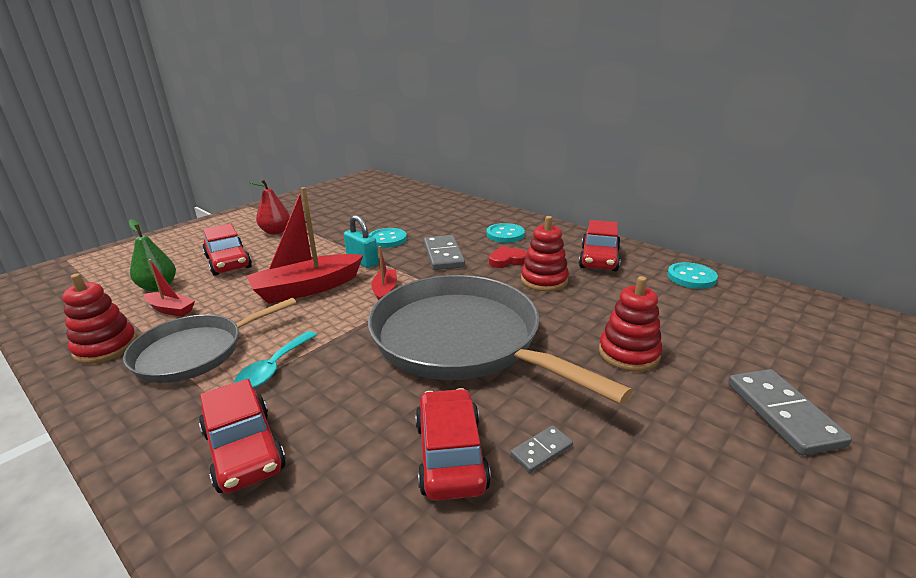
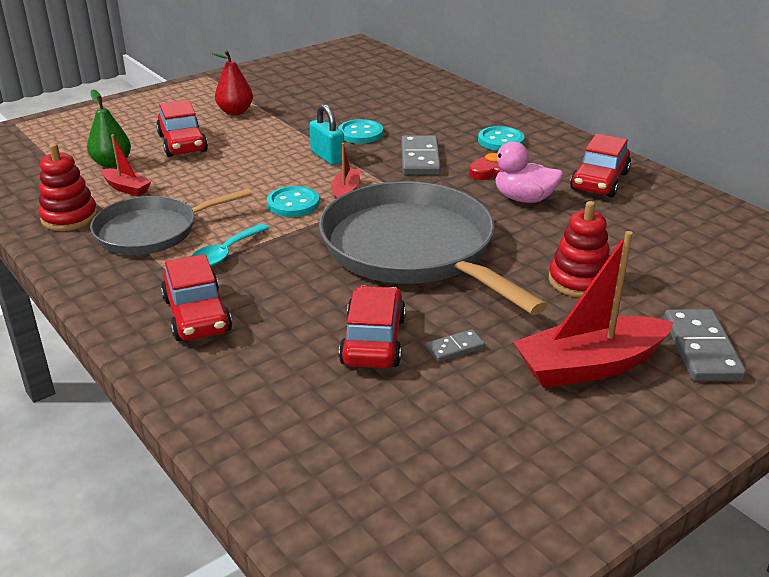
camera: 10 degrees right, 5 degrees up
red boat [247,187,363,304] -> red boat moved to [513,231,674,388]
red stacking toy [521,216,569,292] -> pink duck [485,141,563,203]
turquoise button [667,262,718,289] -> turquoise button moved to [267,186,320,217]

